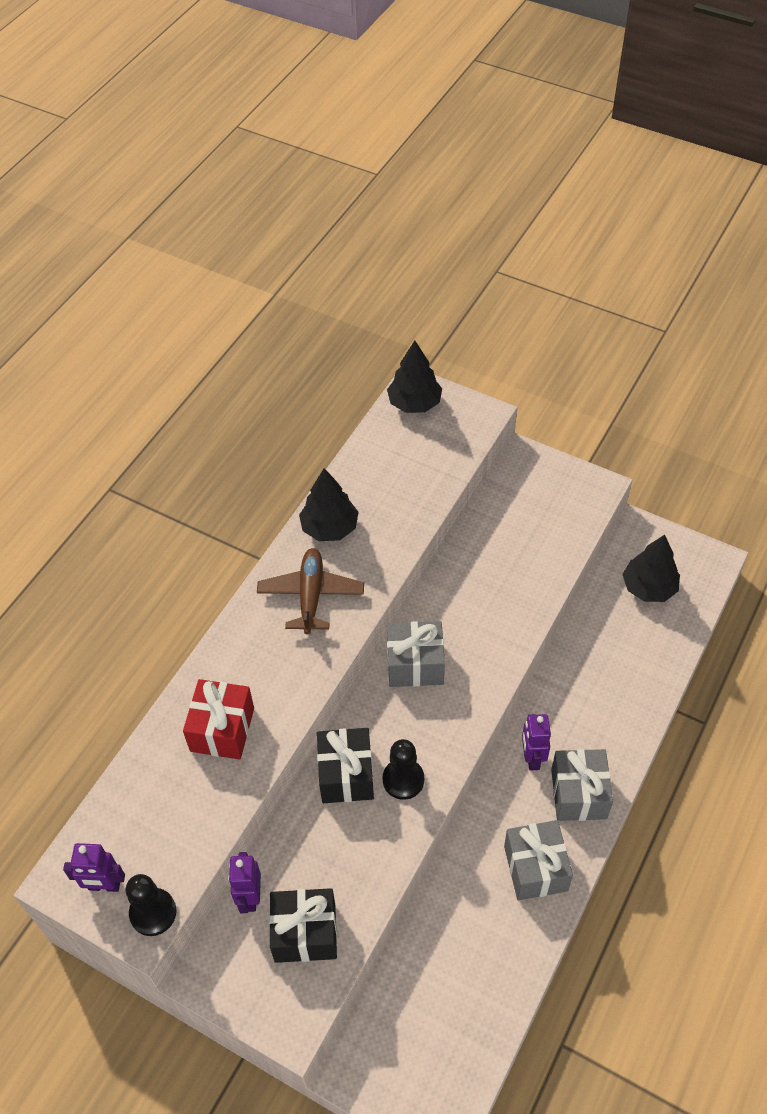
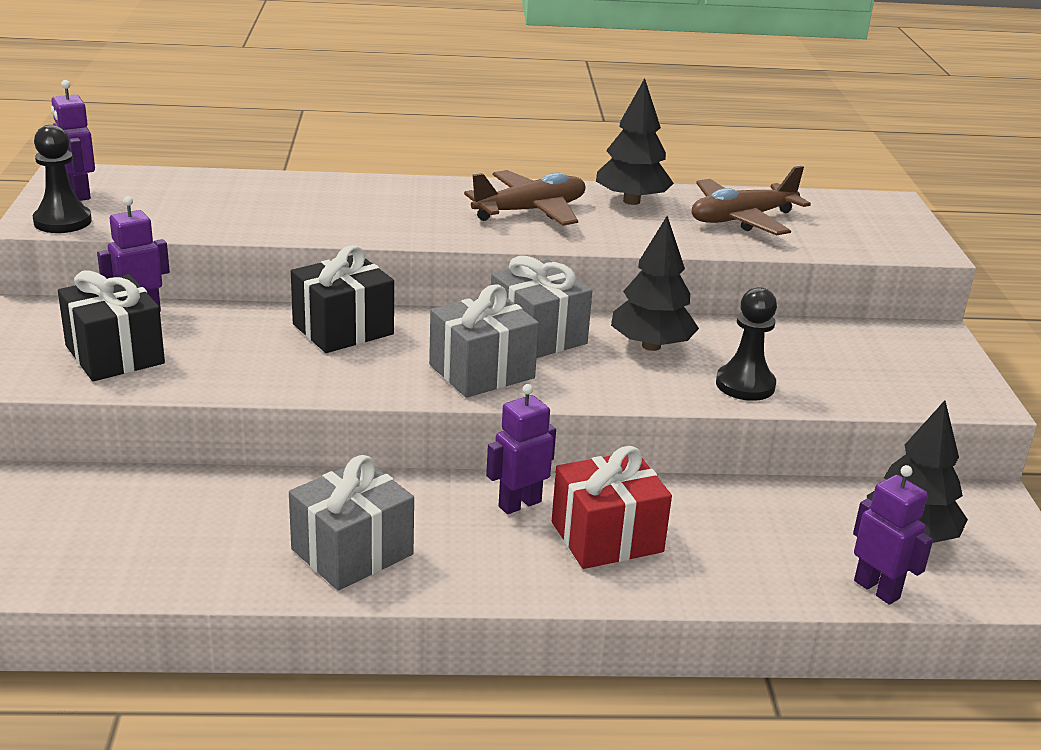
camera: 55 degrees right, 25 degrees down
red gift [183,679,254,760] -> red gift moved to [552,446,672,569]
black pawn [383,739,424,800] -> black pawn moved to [716,287,777,401]
black tree [387,340,442,413] -> black tree moved to [611,216,699,351]
grey gift [551,749,613,821] -> grey gift moved to [429,284,539,398]
none -> brown plane [691,166,811,235]
none -> purple robot [853,465,933,605]

